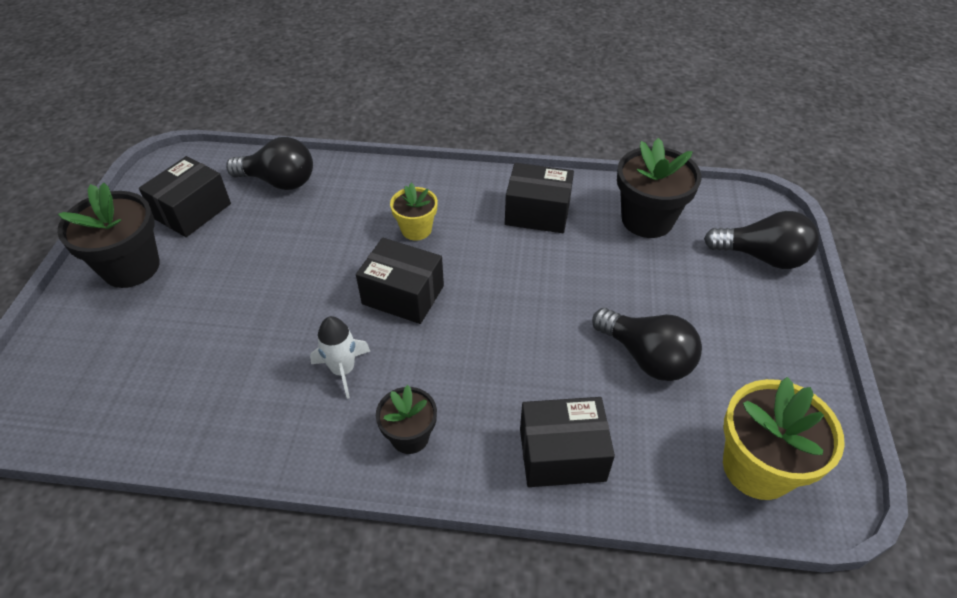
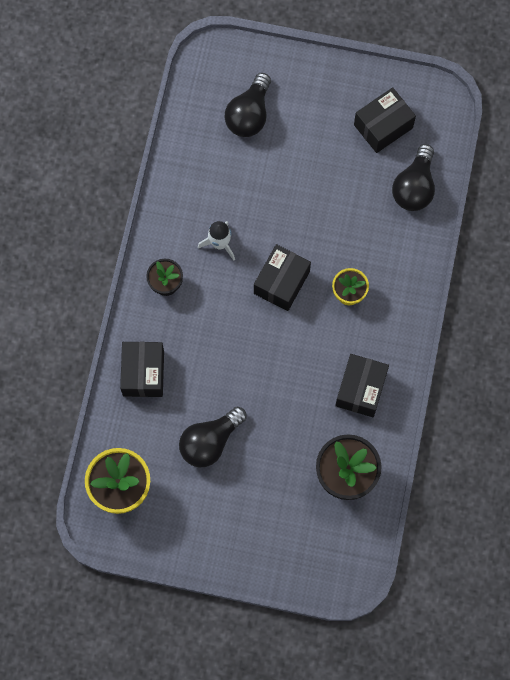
camera: 95 degrees right, 25 degrees up
black flower pot [57,183,160,288] -> none
black box [139,156,231,237] -> black box turned 75 degrees counterclockwise [354,87,416,153]
black light bulb [704,211,819,269] -> black light bulb moved to [225,73,271,137]

